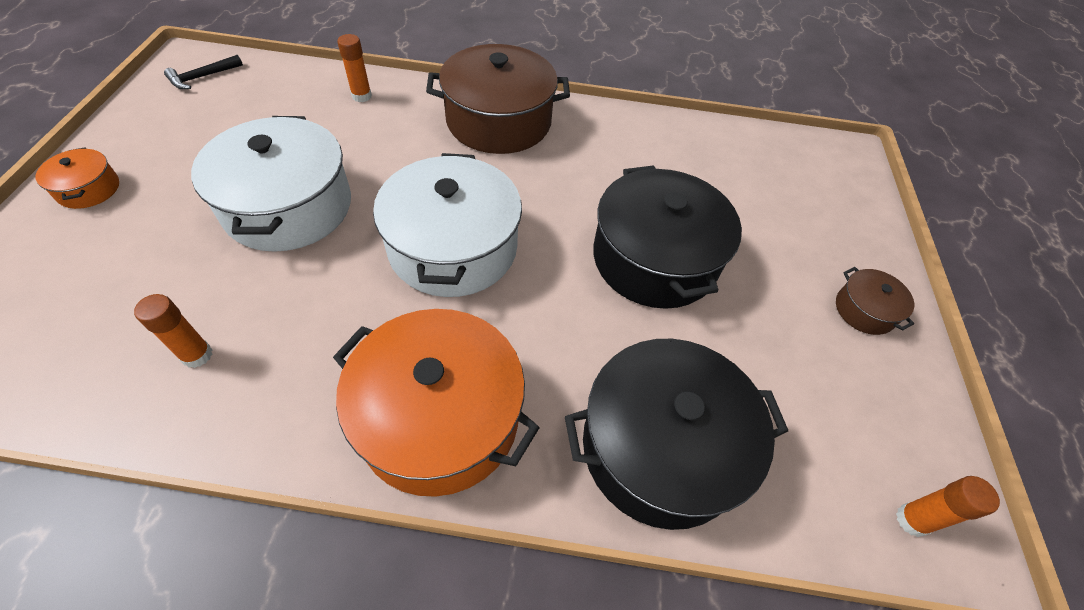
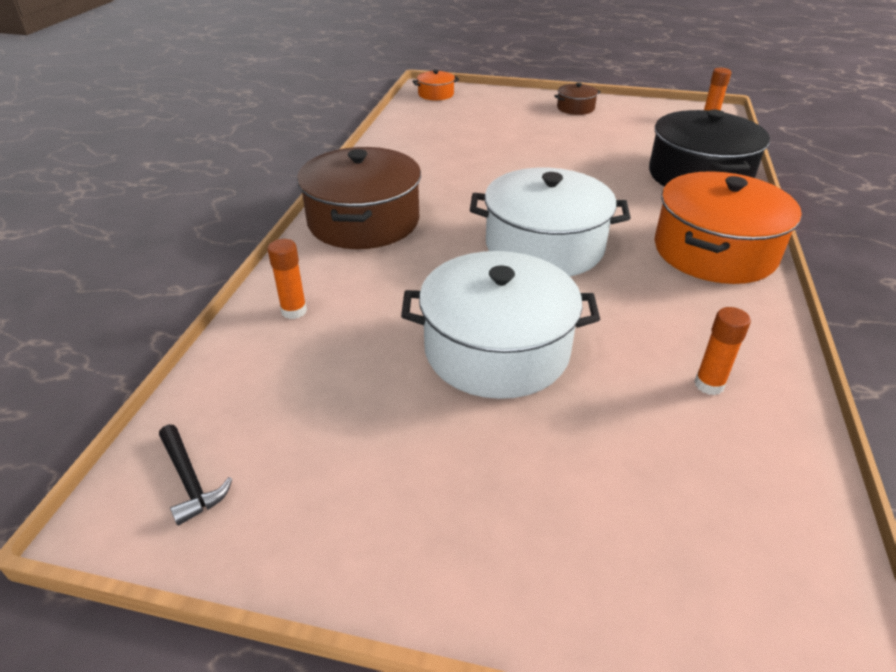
camera: 80 degrees left, 15 degrees down
orange pot [36,148,119,209] -> orange pot moved to [412,70,459,100]
black pot [593,165,742,309] -> none

